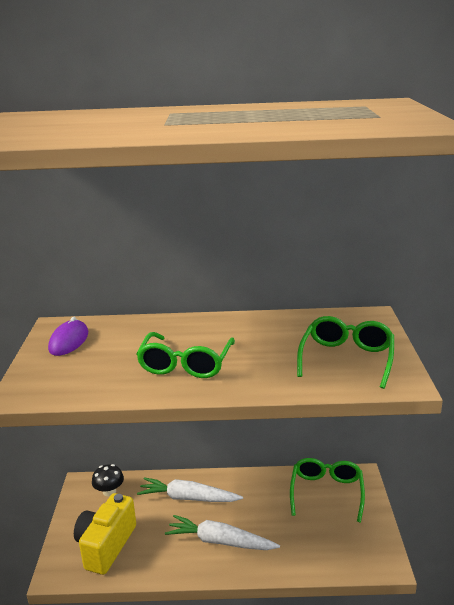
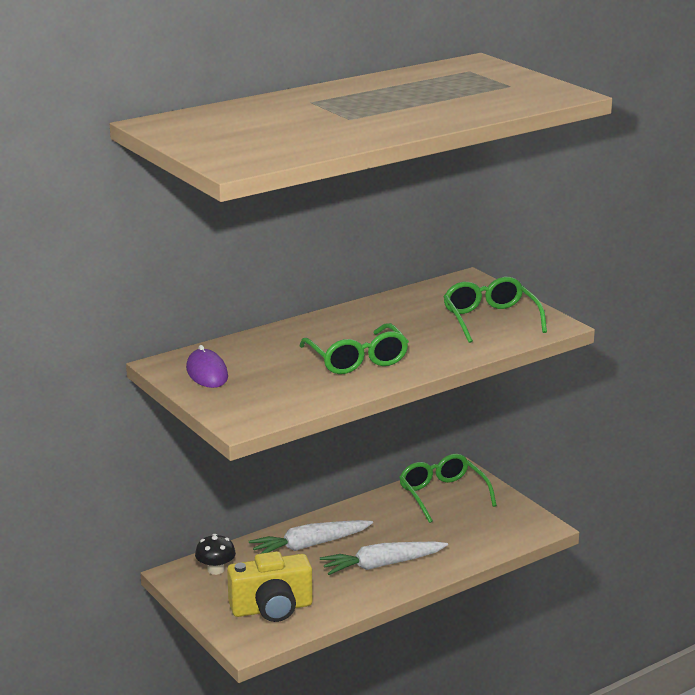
camera: 35 degrees left, 0 degrees up
yellow camera [74,493,136,575] -> yellow camera turned 90 degrees counterclockwise [227,551,312,622]

